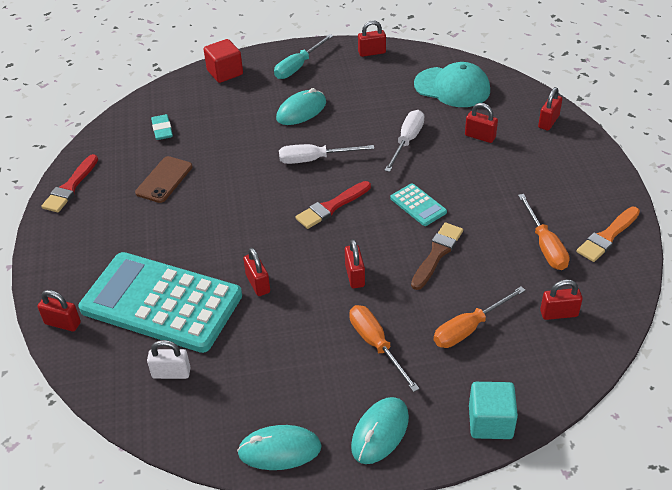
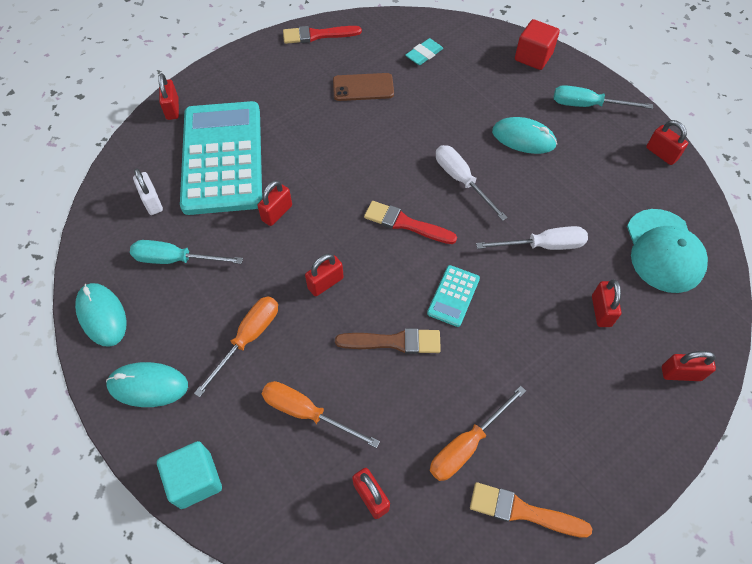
camera: 60 degrees right, 15 degrees up
none -> turquoise screwdriver [130,240,243,264]

